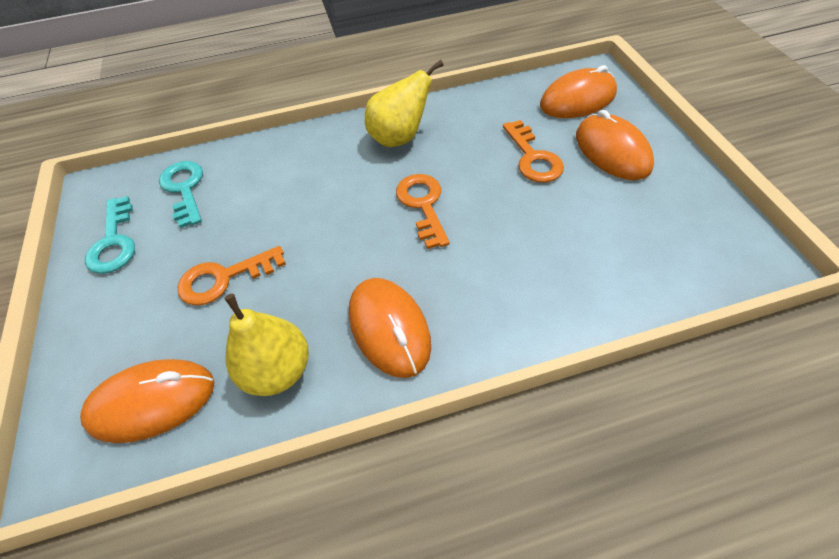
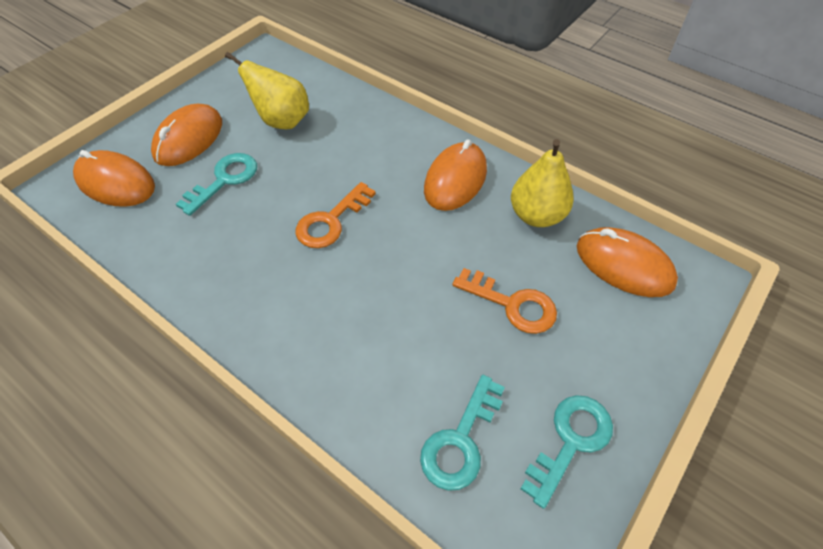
camera: 130 degrees left, 0 degrees up
yellow pear [365,60,443,147] -> yellow pear moved to [225,52,309,129]
orange key [503,120,564,183] -> turquoise key [176,153,257,216]

